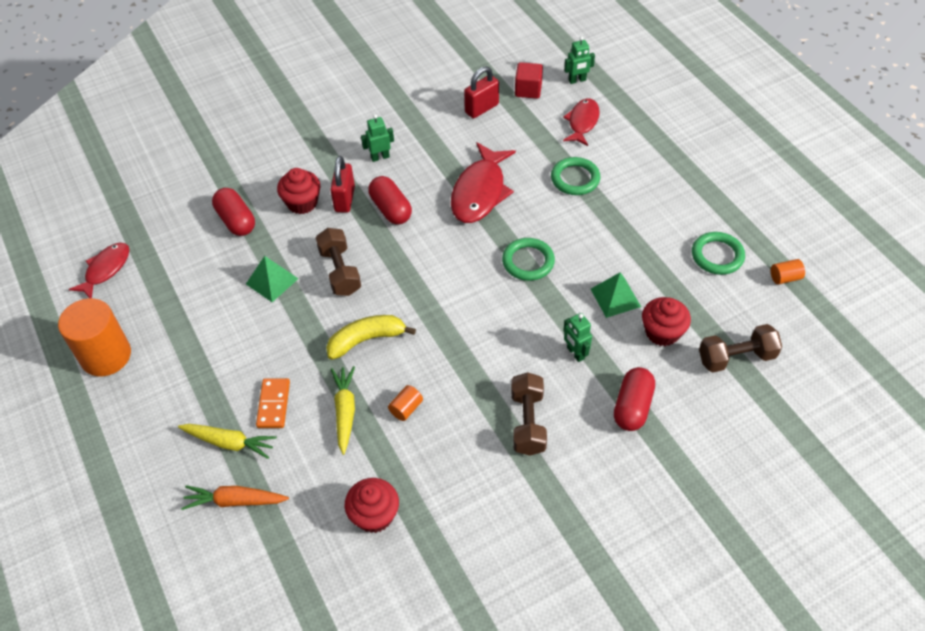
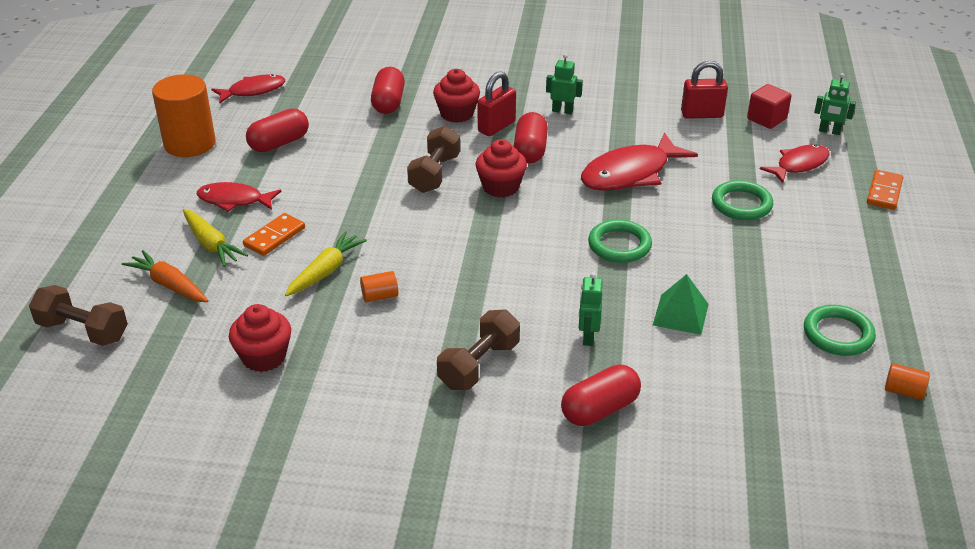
camera: 35 degrees right, 15 degrees down
green pyramid [246,256,298,302] -> none
yellow banana [326,315,416,360] -> none
red cupcake [642,297,691,346] -> red cupcake moved to [475,139,527,198]
brown dumbbell [699,324,782,372] -> brown dumbbell moved to [29,285,128,346]
none -> red fish [196,182,282,212]
none -> red capsule [246,109,309,152]
none -> orange domino [867,170,903,210]

